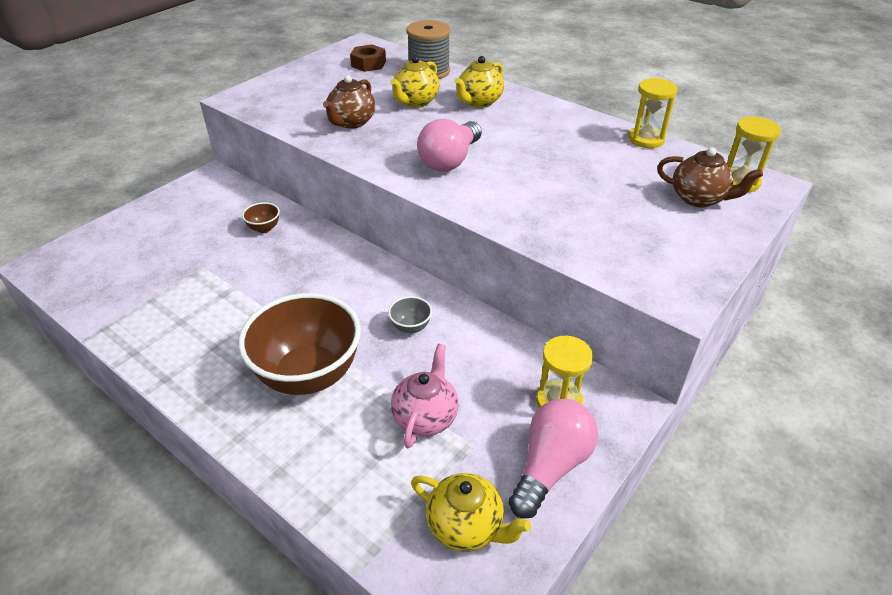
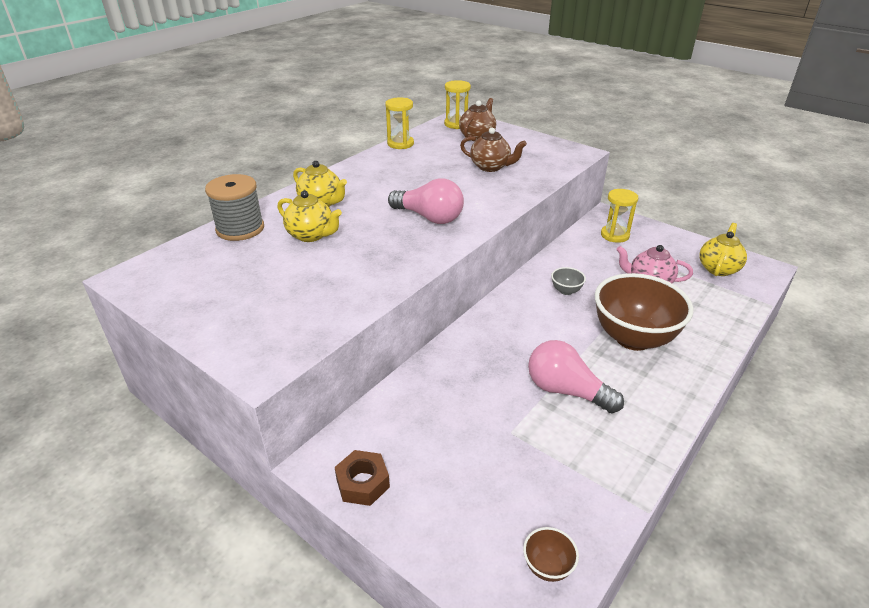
camera: 90 degrees left, 5 degrees down
brown bowl [242,202,280,233] -> brown bowl moved to [523,527,579,582]
brown teapot [323,75,375,129] -> brown teapot moved to [460,128,527,172]
brown nut [350,44,386,72] -> brown nut moved to [335,450,390,506]
pink light bulb [509,399,598,519] -> pink light bulb moved to [528,340,624,413]

